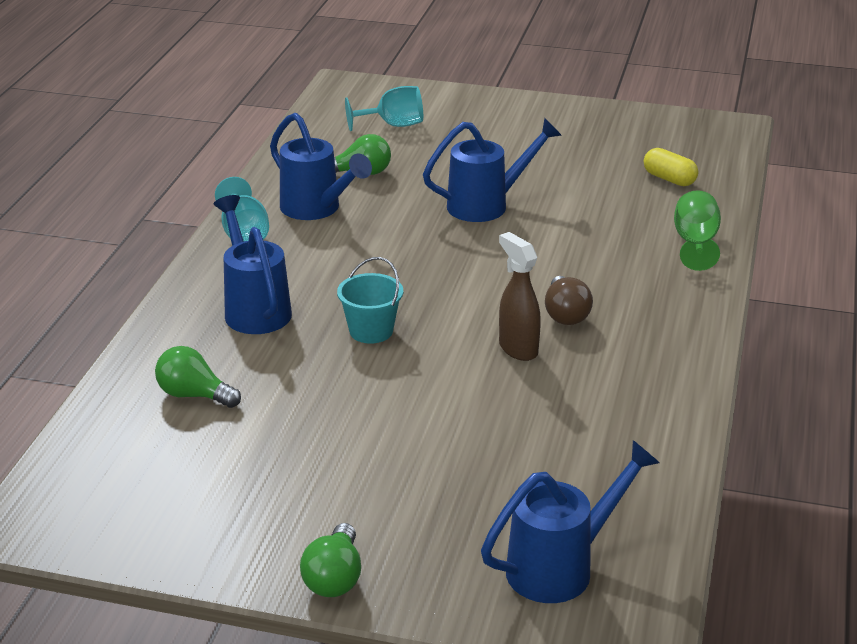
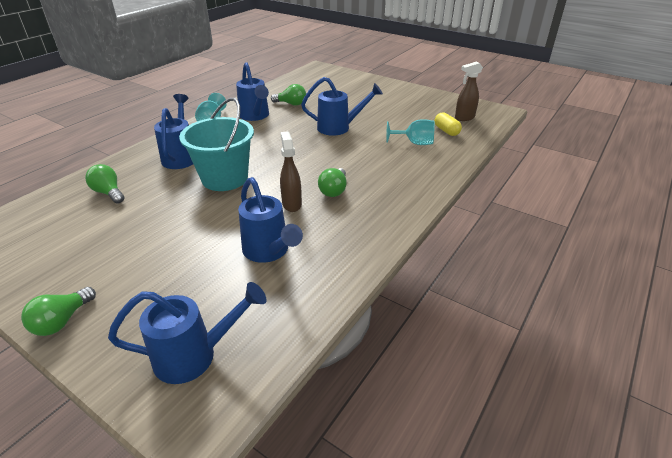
camera: 20 degrees right, 5 degrees up
turquoise bucket [337,257,403,344] -> turquoise bucket [179,98,254,191], size x1.86
turquoise goblet [345,86,423,131] -> turquoise goblet moved to [386,119,435,145]
brown light bulb [545,276,593,325] -> green light bulb [318,168,347,197]
green goblet [674,190,721,271] -> none
none -> blue watering can [238,177,303,263]
none -> brown spray bottle [455,62,483,121]

